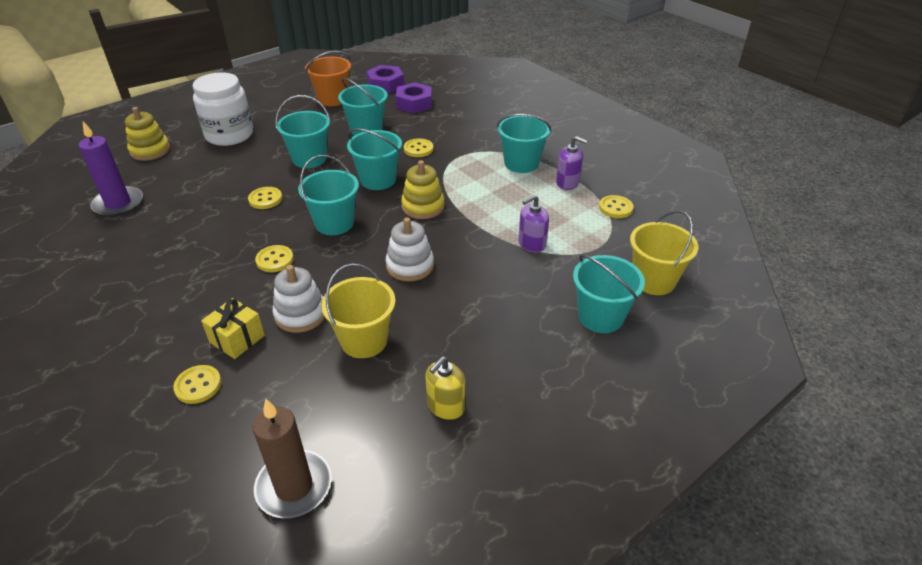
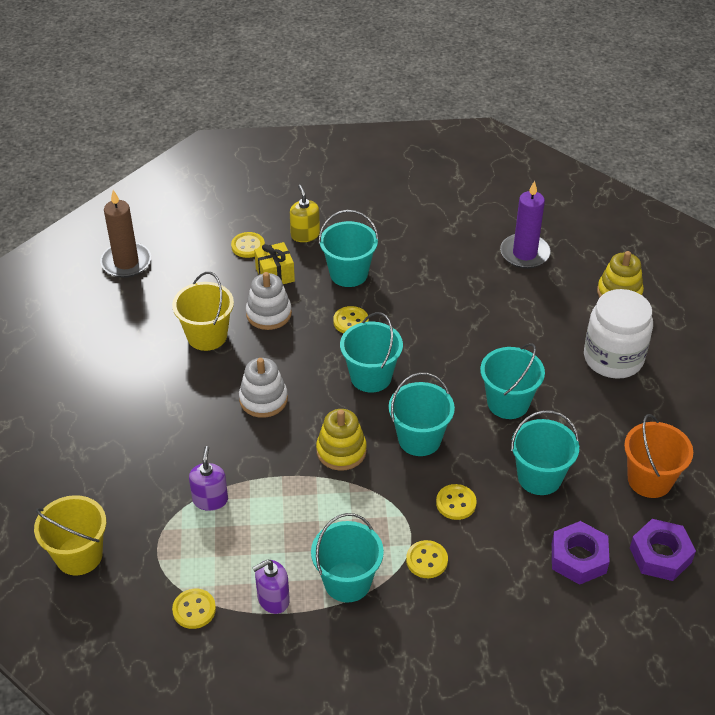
camera: 125 degrees right, 5 degrees up
yellow button [248,187,282,209] -> yellow button moved to [406,540,448,578]
yellow soap dispenser [426,356,465,420] -> yellow soap dispenser moved to [290,185,320,242]
turquoise bucket [573,254,645,333] -> turquoise bucket moved to [319,210,379,287]

